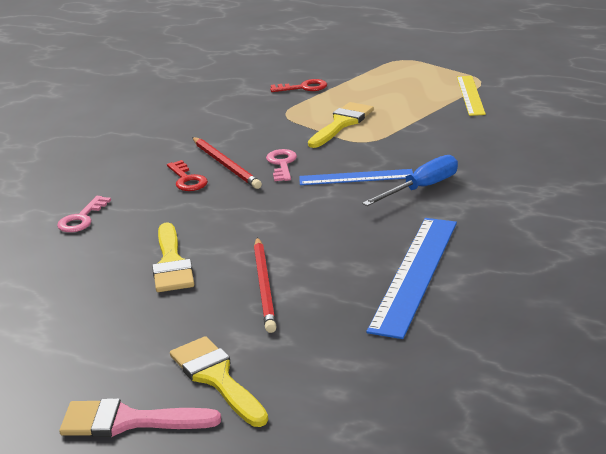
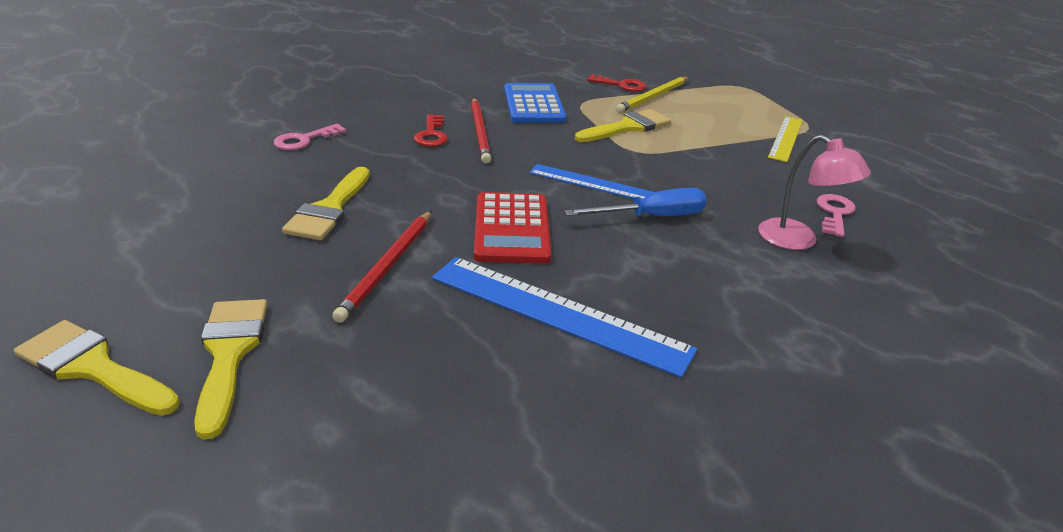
camera: 20 degrees right, 5 degrees up
pink brush [59,398,221,437] -> yellow brush [14,320,180,416]
pink key [266,149,297,181] -> pink key moved to [817,194,856,237]
blue ruler [366,218,457,339] -> blue ruler turned 75 degrees clockwise [432,257,698,378]
none -> red calculator [474,192,551,264]
none -> blue calculator [504,83,566,123]
none -> yellow pencil [616,77,689,113]
none -> pink lamp [758,135,871,250]

